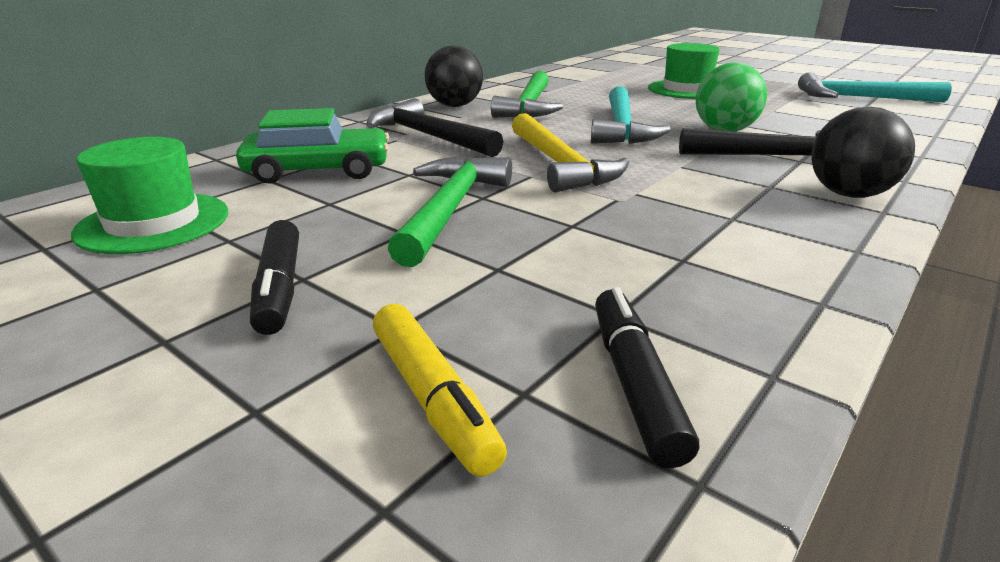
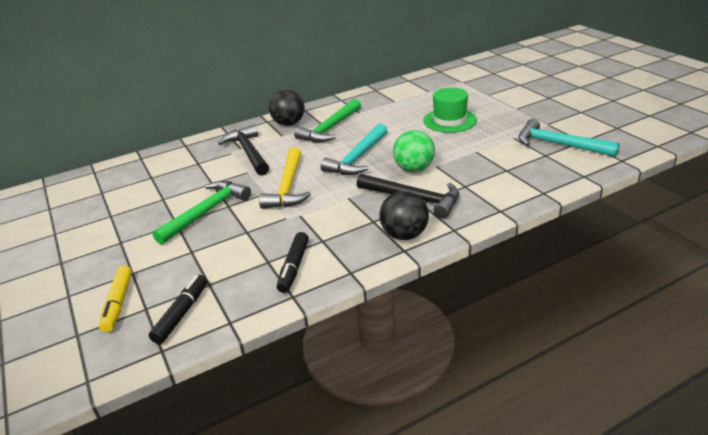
camera: 25 degrees right, 5 degrees up
green hat [71,137,228,254] -> none
green car [236,108,389,184] -> none
black marker [250,220,299,335] -> black marker moved to [277,232,309,293]

